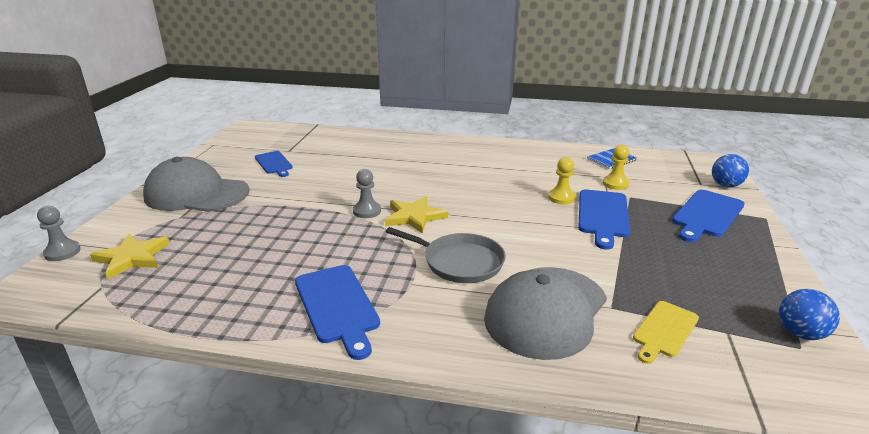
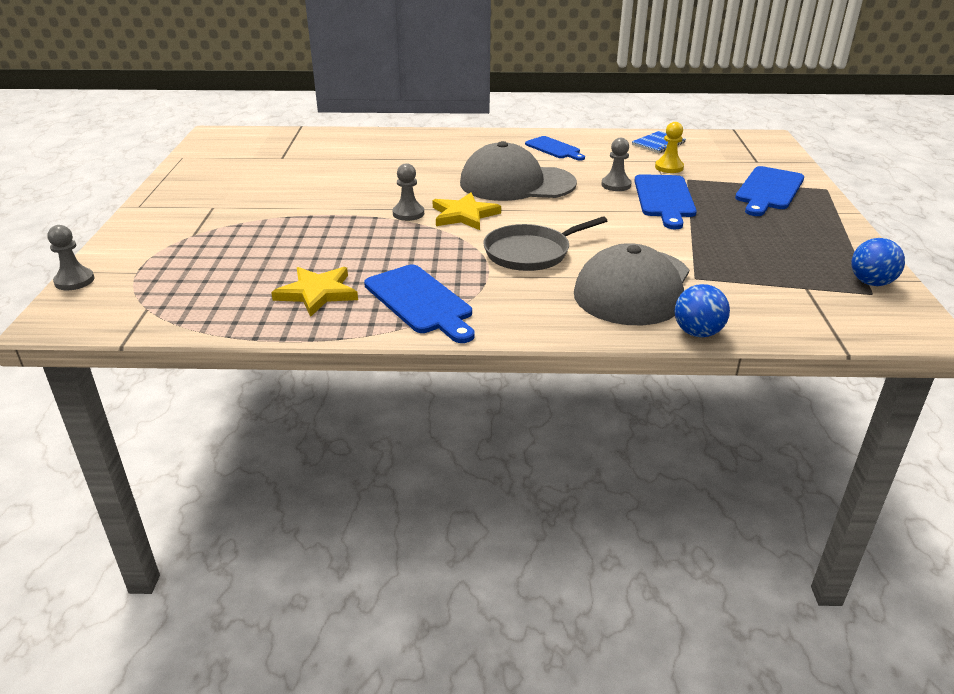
camera: 10 degrees left, 5 degrees up
yellow star [90,234,170,280] -> yellow star moved to [271,267,358,317]
grey cap [143,157,250,212] -> grey cap moved to [460,141,577,201]
blue cutting board [255,151,293,177] -> blue cutting board moved to [525,136,585,161]
grey pan [386,227,506,283] -> grey pan turned 135 degrees clockwise [483,216,607,271]
yellow pawn [548,157,576,204] -> grey pawn [601,138,632,191]
yellow cutting board [633,301,699,364] -> none
blue ball [712,154,749,187] -> blue ball moved to [675,284,730,337]

